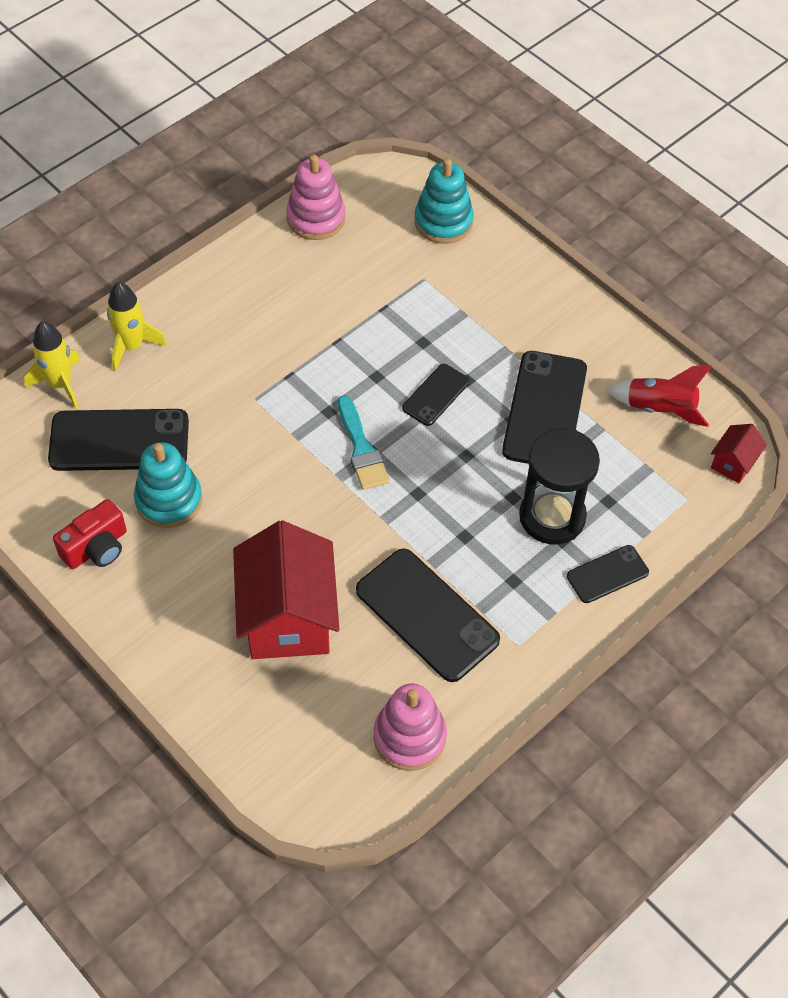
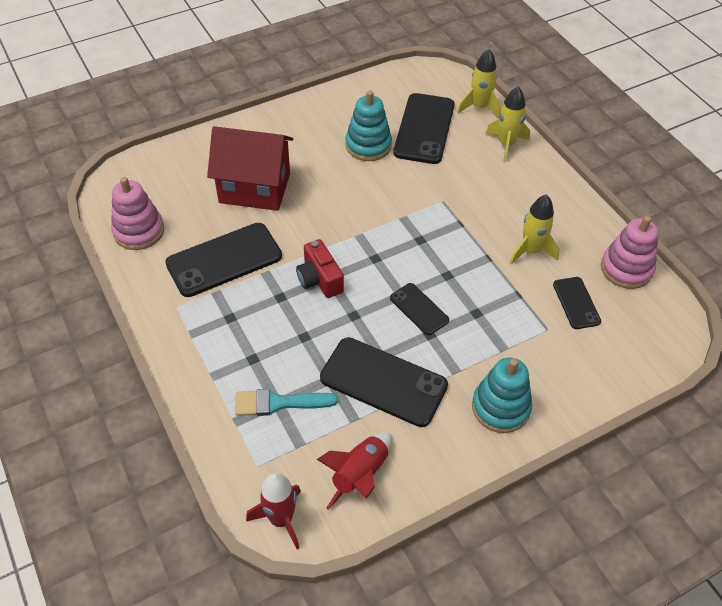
camera: 105 degrees right, 5 degrees down
red camera [53,499,127,569] -> red camera moved to [296,239,344,298]
turquoise brush [338,395,390,490] -> turquoise brush moved to [235,389,338,416]
turquoise stacking toy [414,158,474,244] -> turquoise stacking toy moved to [472,358,532,433]
black hourglass [519,428,600,544] -> none
black phone [567,545,649,603] -> black phone moved to [553,277,601,329]
red house [711,424,767,483] -> red rocket [246,472,301,549]
none -> yellow rocket [510,195,560,264]

